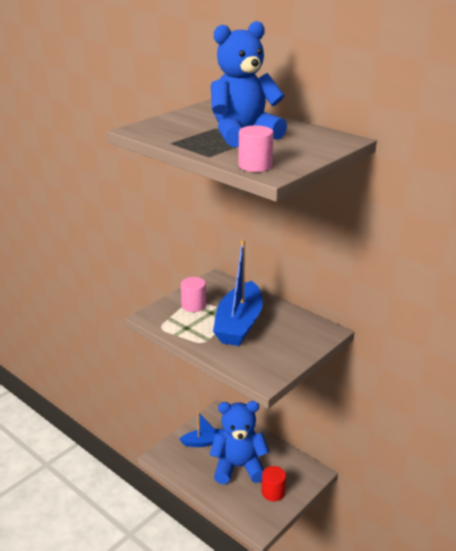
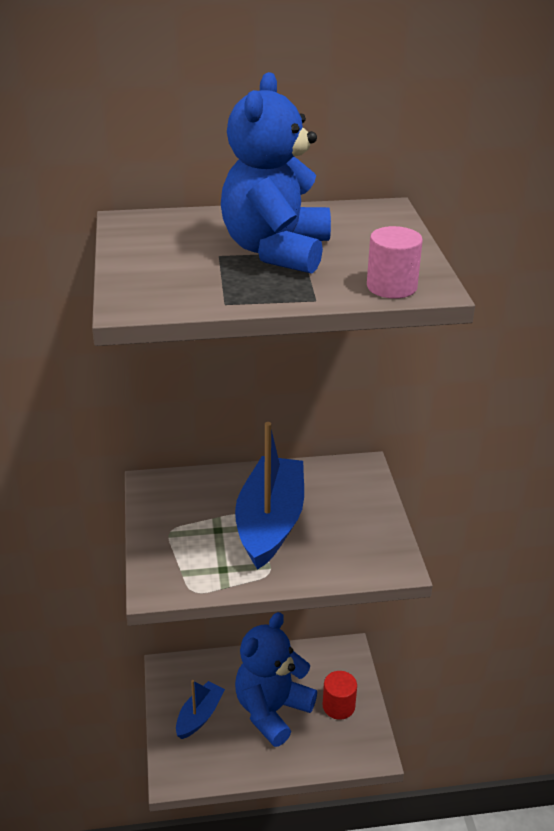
camera: 50 degrees left, 5 degrees up
pink cylinder [181,277,206,312] -> none
blue boat [213,239,263,346] -> blue boat turned 135 degrees counterclockwise [235,422,304,570]

